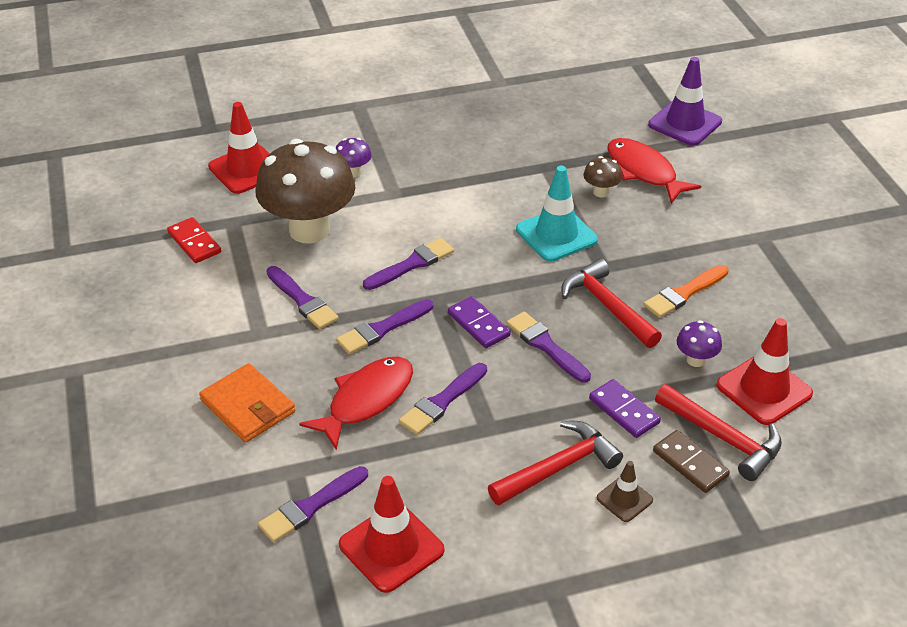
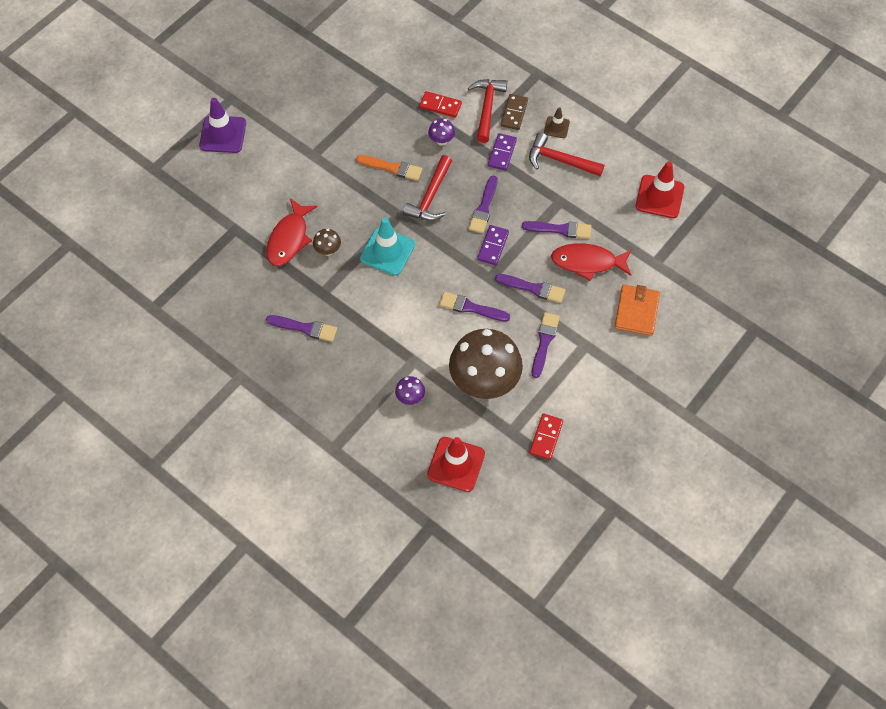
camera: 125 degrees left, 20 degrees up
purple brush [258,466,368,542] -> purple brush moved to [266,315,337,342]
purple traffic cone [648,57,722,146] -> purple traffic cone moved to [199,98,246,153]
red traffic cone [717,318,813,425] -> red domino [419,91,462,118]

